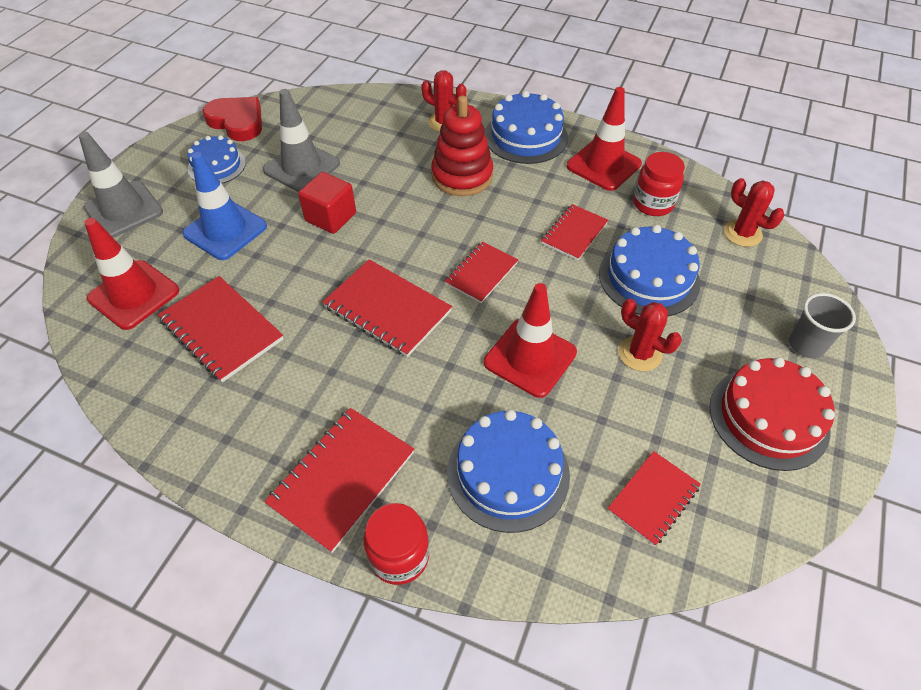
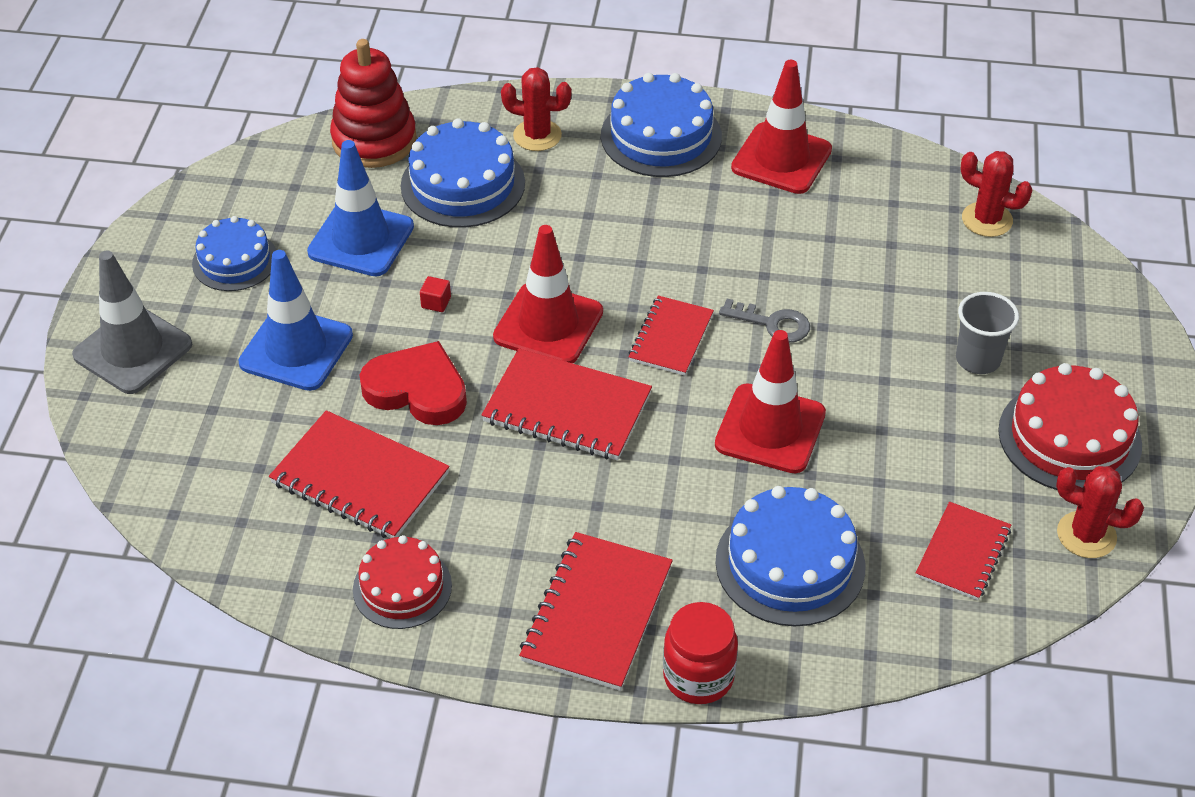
camera: 15 degrees left, 5 degrees down
red traffic cone [84,218,179,330] -> red traffic cone moved to [493,225,603,363]
red heart [203,97,262,141] -> red heart moved to [360,341,467,425]
grey traffic cone [263,89,340,192] -> blue traffic cone [307,140,414,276]
red cube [298,172,356,234] -> red cube [420,276,451,312], size x0.44
red stacking toy [431,95,493,196] -> red stacking toy moved to [330,39,417,168]
red notebook [541,204,608,260] -> none
blue cake [599,225,701,316] -> blue cake moved to [401,118,525,228]
red cactus [619,299,682,371] -> red cactus moved to [1056,466,1144,558]
red jar [633,152,685,216] -> none
grey cup [789,293,856,358] -> grey cup moved to [956,292,1019,374]
none -> red cake [353,535,452,629]
none -> grey key [719,299,810,343]

